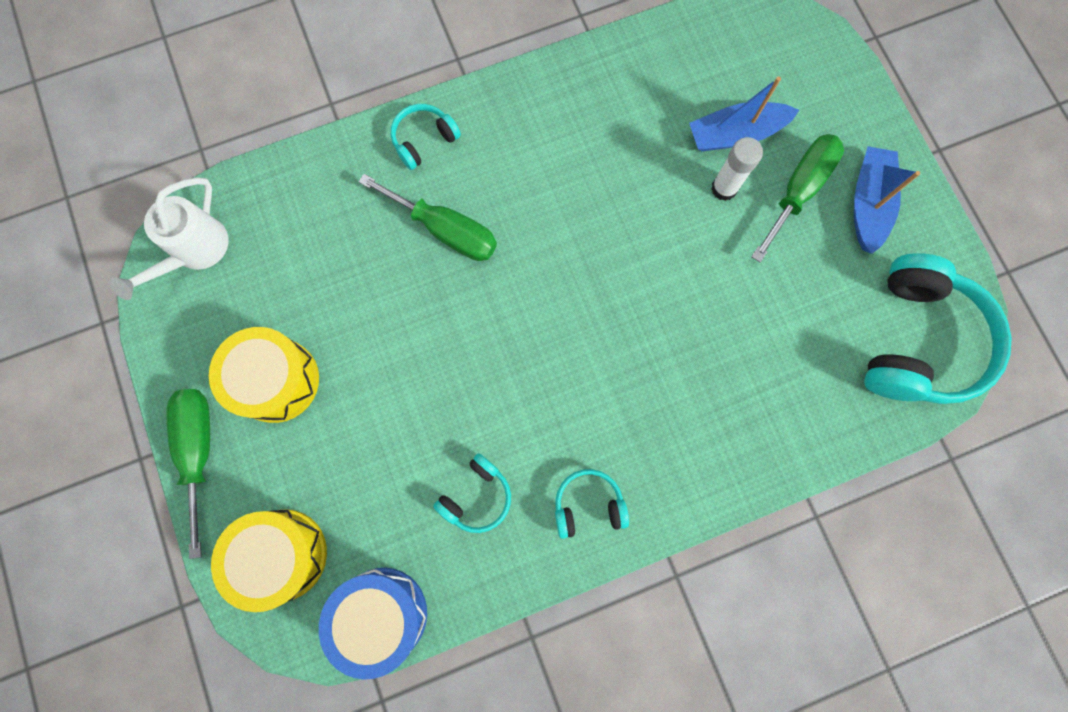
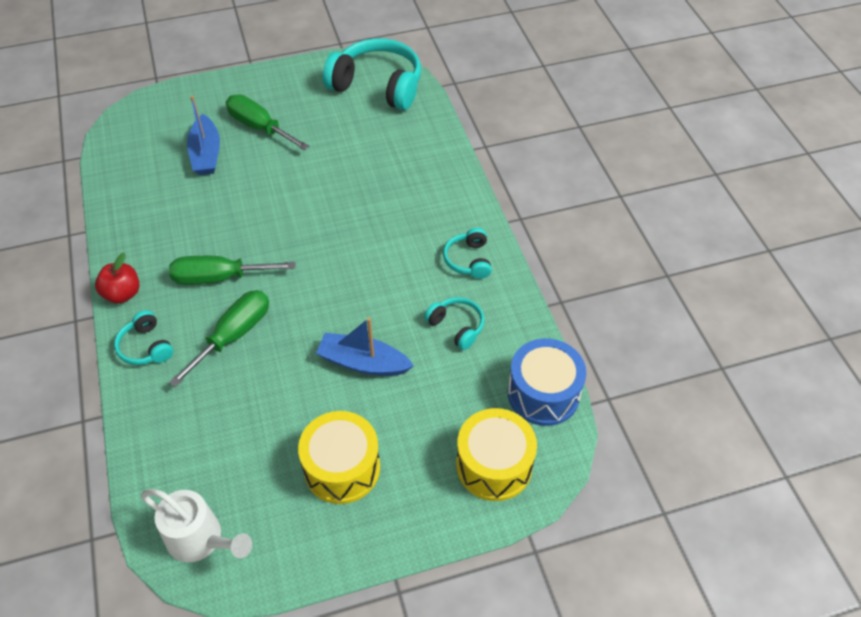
camera: 85 degrees left, 25 degrees down
green screwdriver [166,389,210,559] -> green screwdriver moved to [169,256,295,285]
white glue stick [711,137,763,201] -> none
blue boat [854,146,920,254] -> blue boat moved to [316,318,414,376]
none -> red apple [95,253,140,304]

